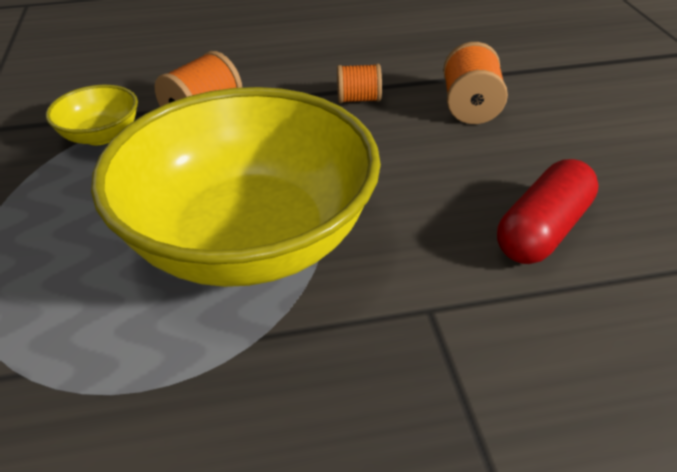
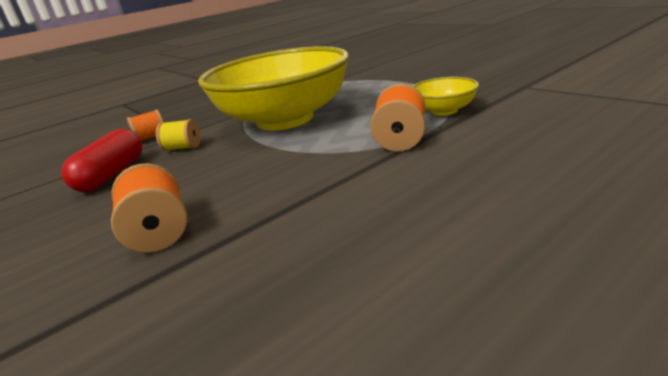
camera: 155 degrees right, 15 degrees down
orange spool [337,64,382,103] -> orange spool moved to [127,109,164,141]
none -> yellow spool [156,119,200,151]

